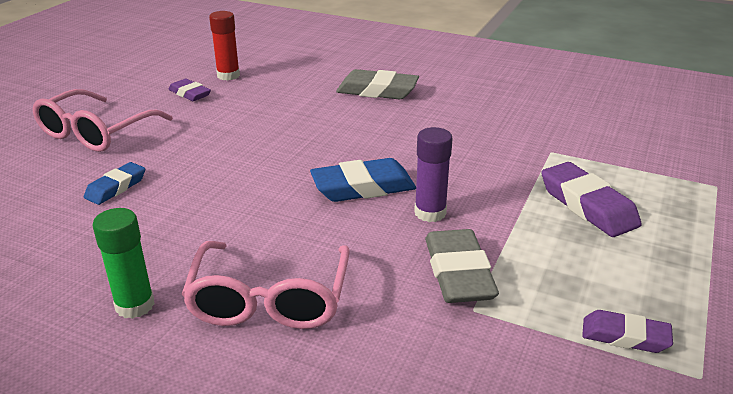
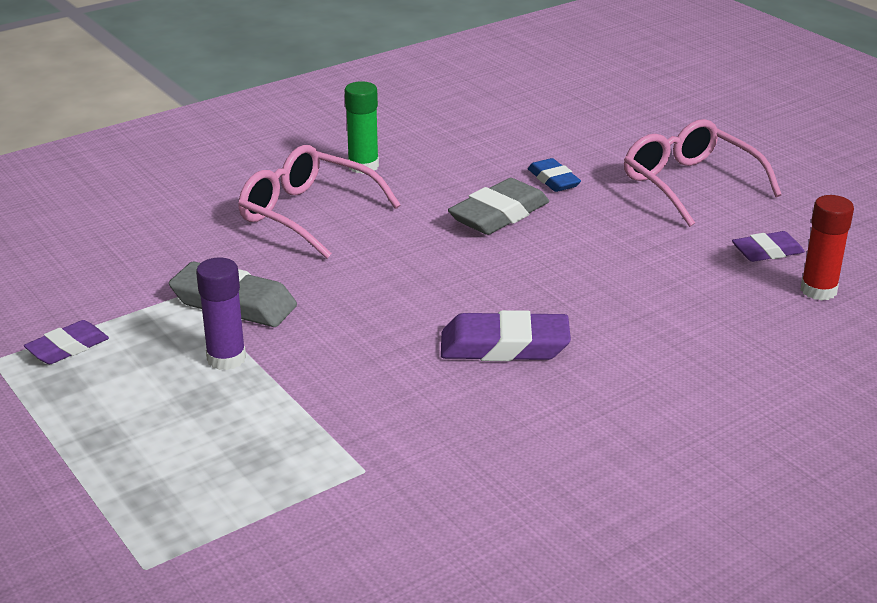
camera: 120 degrees right, 0 degrees up
blue eraser [310,158,416,202] -> none
grey eraser [336,69,419,99] -> grey eraser moved to [448,178,549,235]
purple glue stick [414,127,453,222] -> purple glue stick moved to [196,258,246,370]
purple eraser [541,162,642,237] -> purple eraser moved to [441,310,571,361]

